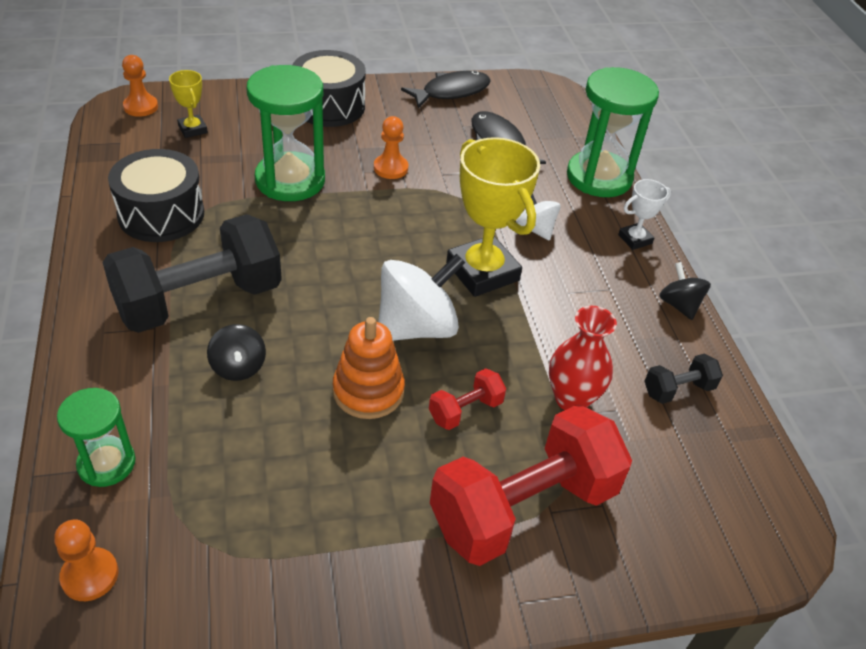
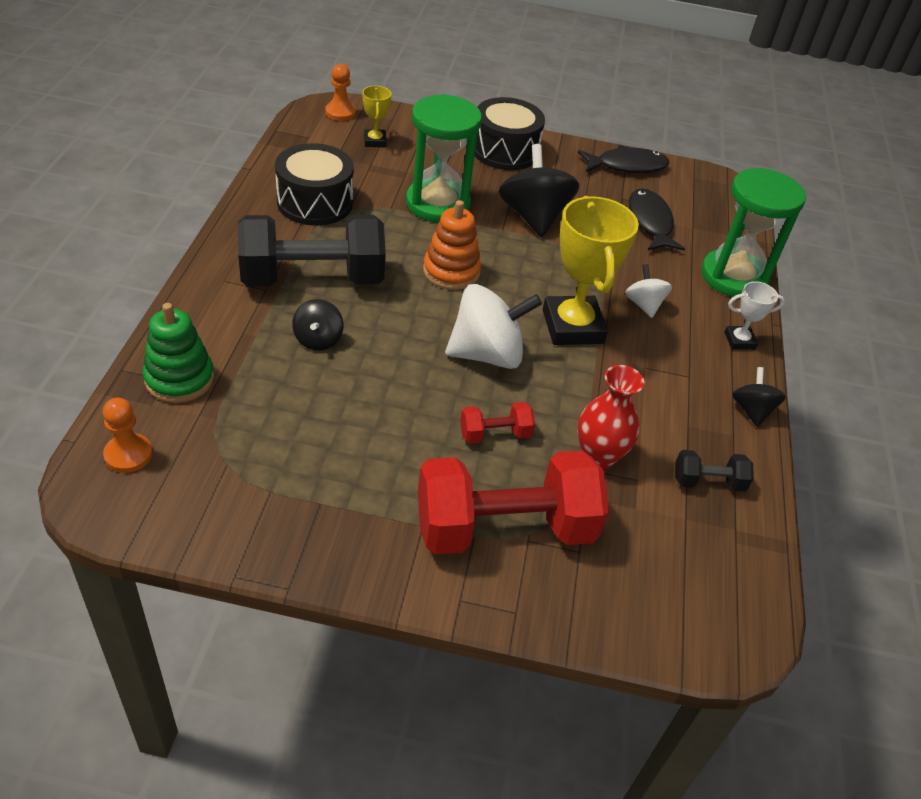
camera: 20 degrees right, 0 degrees up
green hourglass [57,388,136,487] -> green stacking toy [143,303,214,403]
orange stacking toy [333,317,405,419] -> orange stacking toy moved to [423,200,481,290]
orange pawn [374,116,408,179] -> black spinning top [499,144,580,237]

